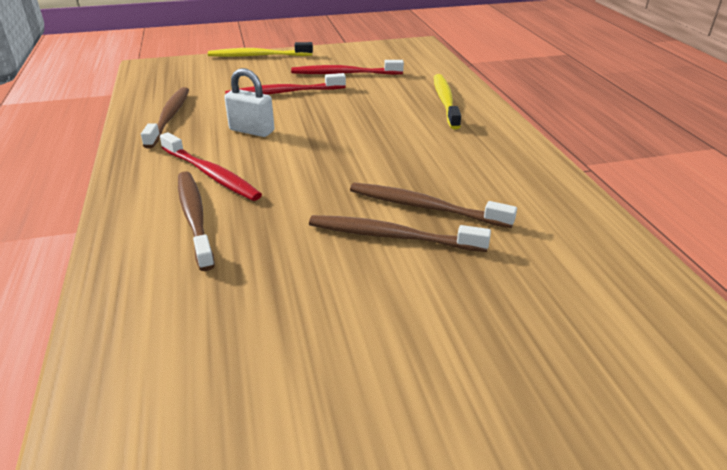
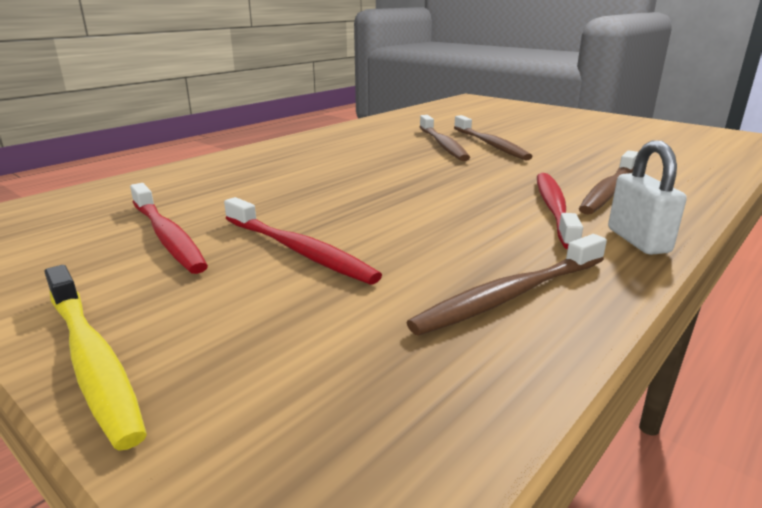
camera: 125 degrees left, 10 degrees down
white padlock [224,68,274,137] -> white padlock moved to [608,140,687,255]
yellow toothbrush [434,74,461,129] -> none

